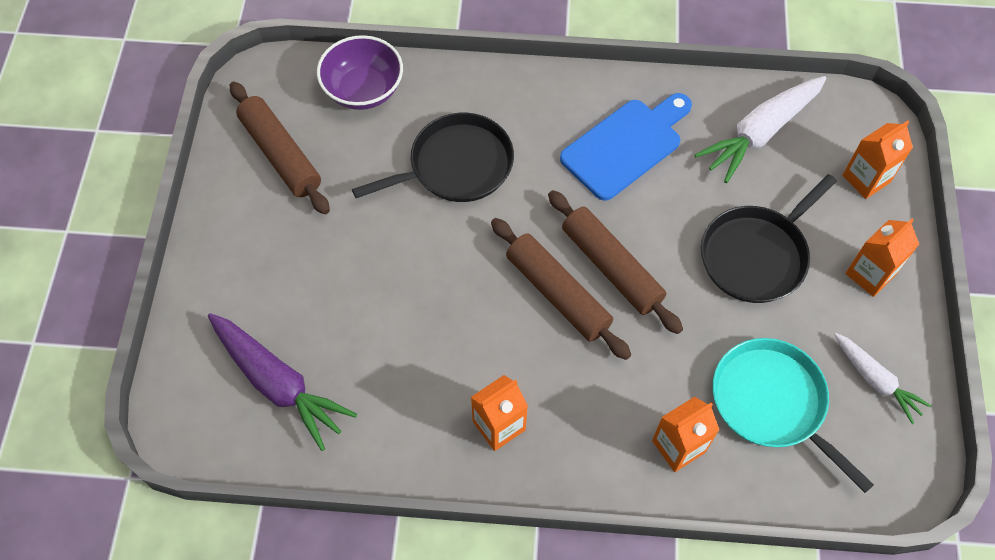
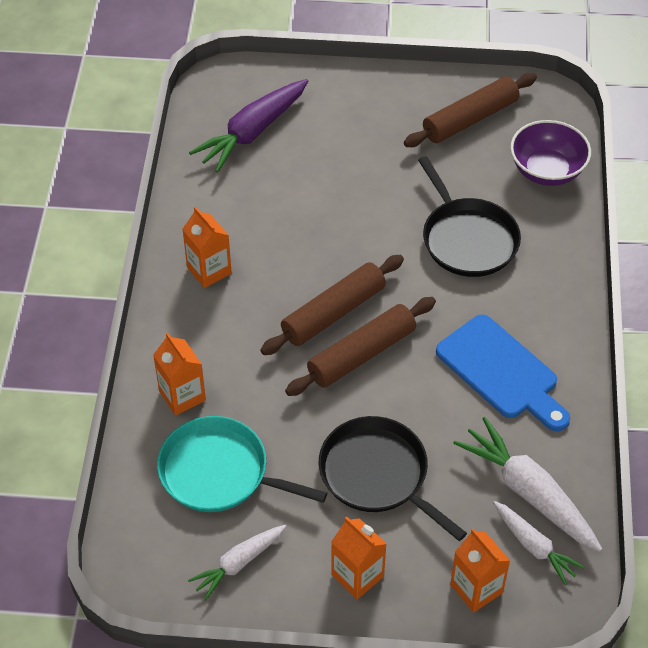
camera: 90 degrees right, 10 degrees down
turquoise pan [712,338,874,493] -> turquoise pan turned 120 degrees counterclockwise [157,416,327,512]
none -> white carrot [493,501,585,585]

